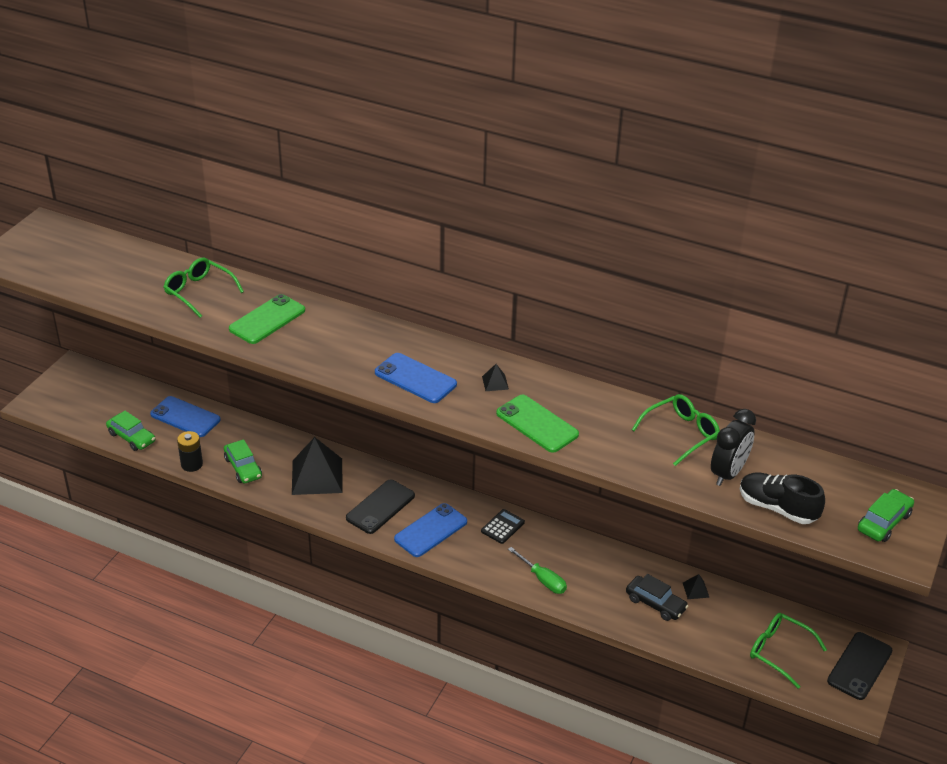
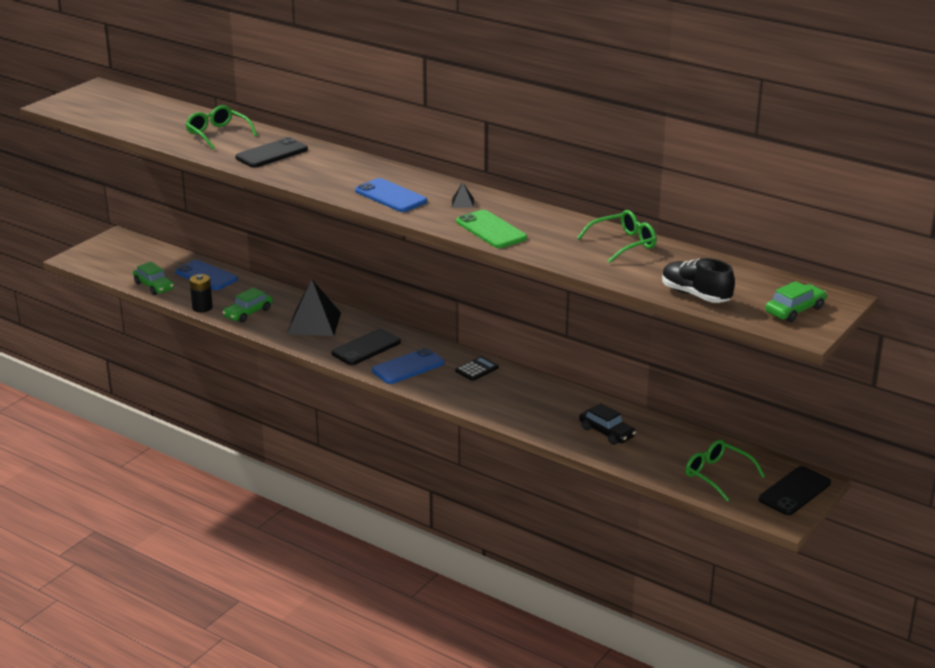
camera: 10 degrees right, 10 degrees down
green car [224,439,262,484] -> green car turned 60 degrees clockwise [222,287,273,323]
green phone [229,294,305,344] -> black phone [235,137,308,168]
green screwdriver [508,547,567,594] -> none
black pyramid [683,574,710,599] -> none
black clock [711,409,756,486] -> none

